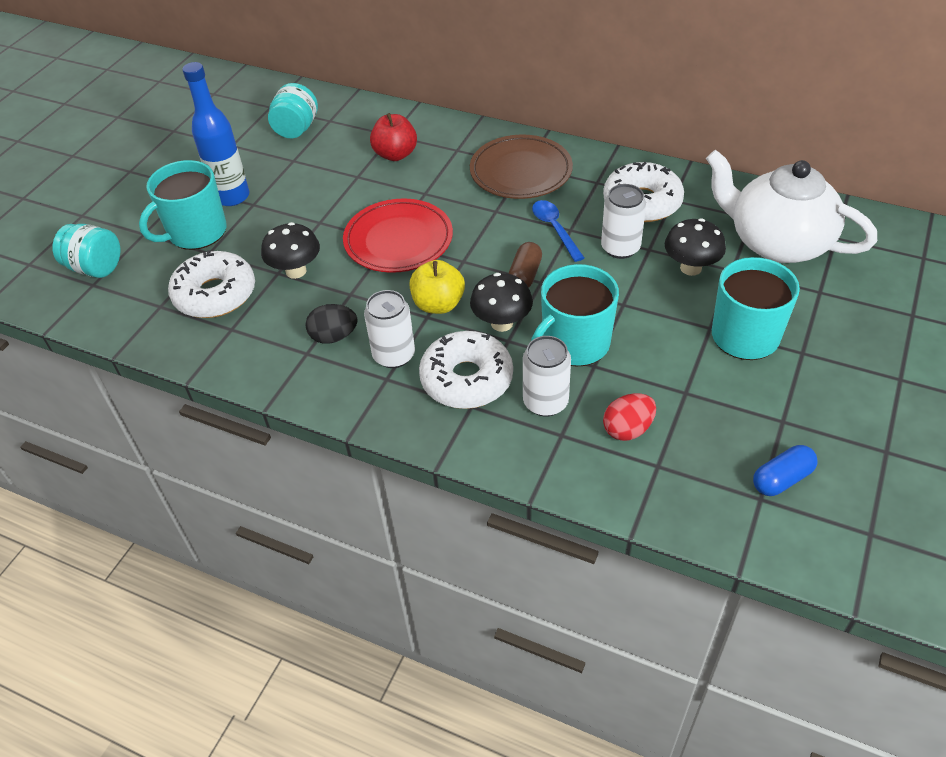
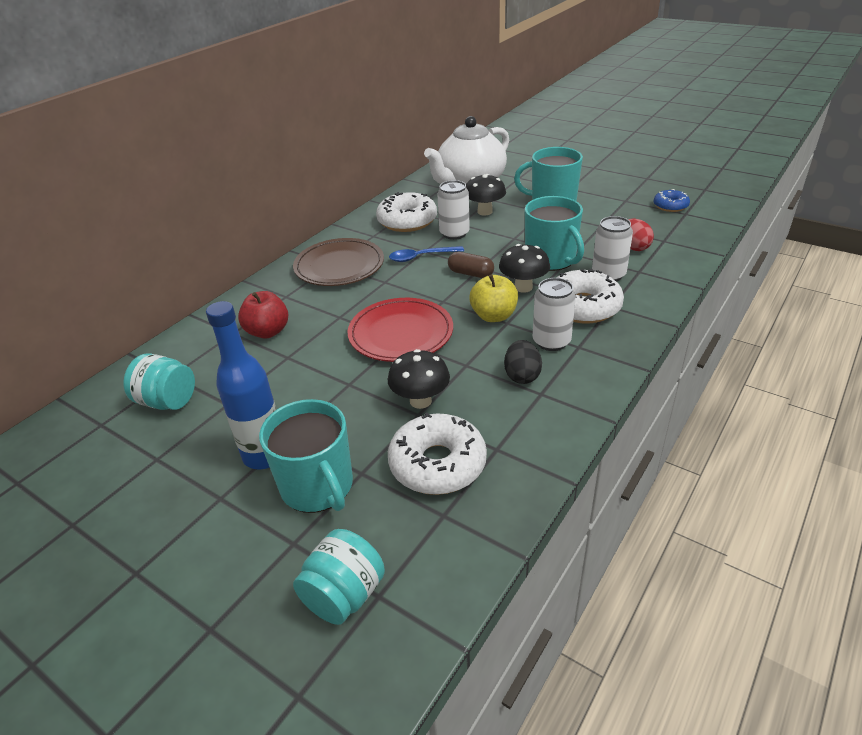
camera: 80 degrees left, 10 degrees down
blue capsule [753,445,818,496] -> blue donut [654,189,690,212]

